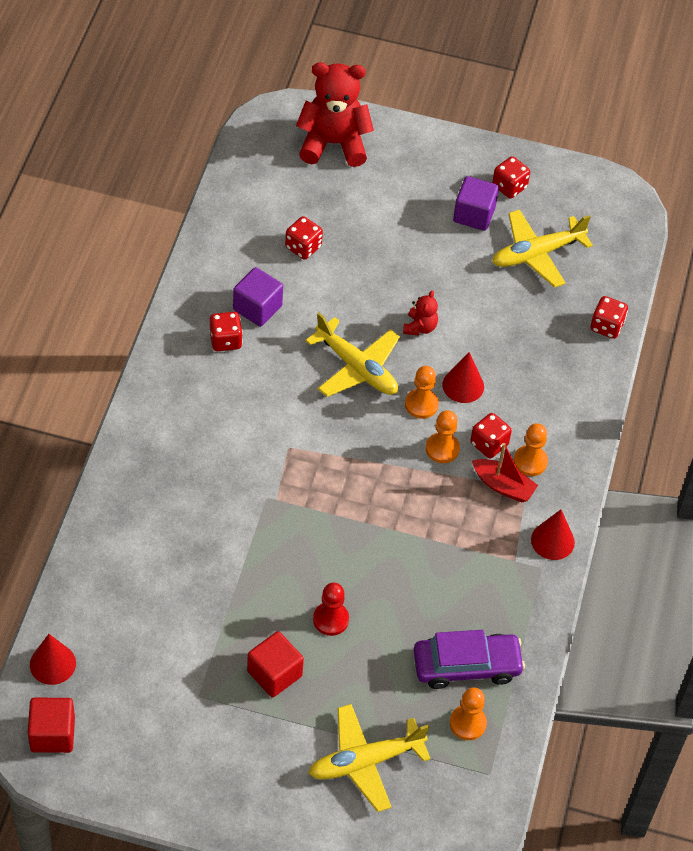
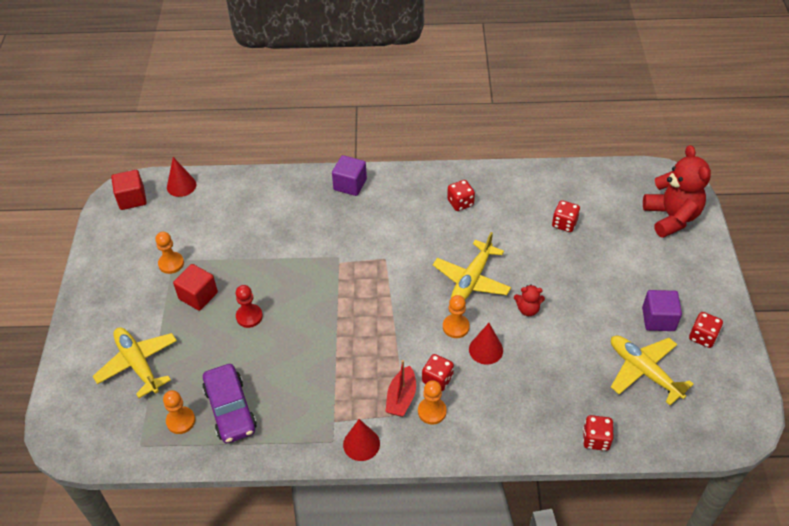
camera: 80 degrees right, 5 degrees down
purple cube [233,267,283,327] -> purple cube moved to [332,155,367,196]
orange pawn [426,410,460,463] -> orange pawn moved to [155,232,184,274]

